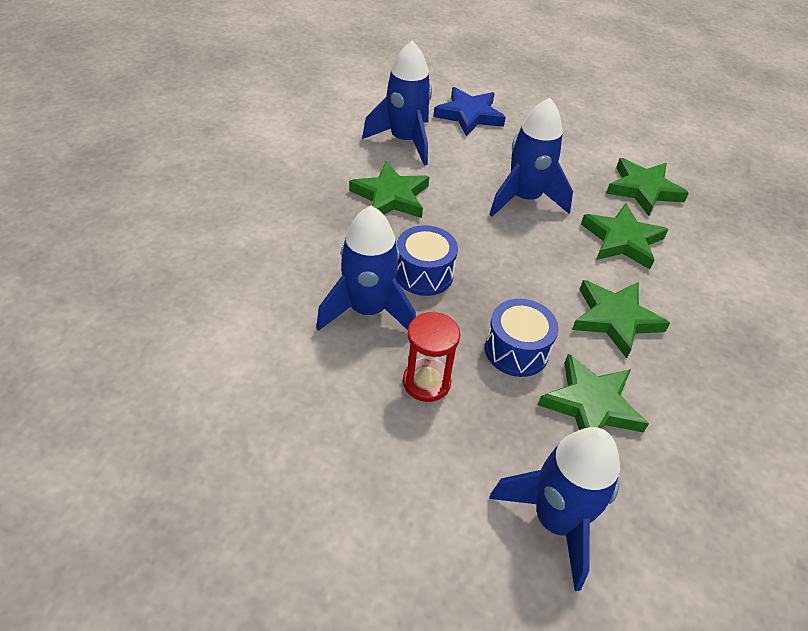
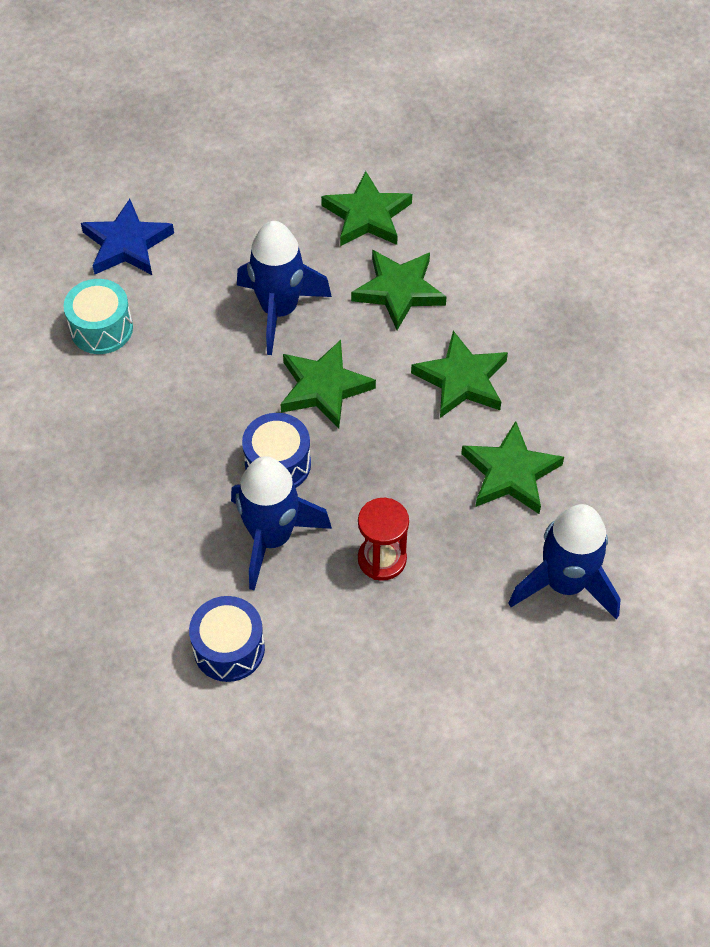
camera: 40 degrees left, 10 degrees up
green star [349,161,429,218] -> green star moved to [280,340,376,429]
blue rocket [362,41,432,166] -> turquoise drum [64,279,133,354]
blue drum [485,299,559,377] -> blue drum moved to [189,596,265,682]

